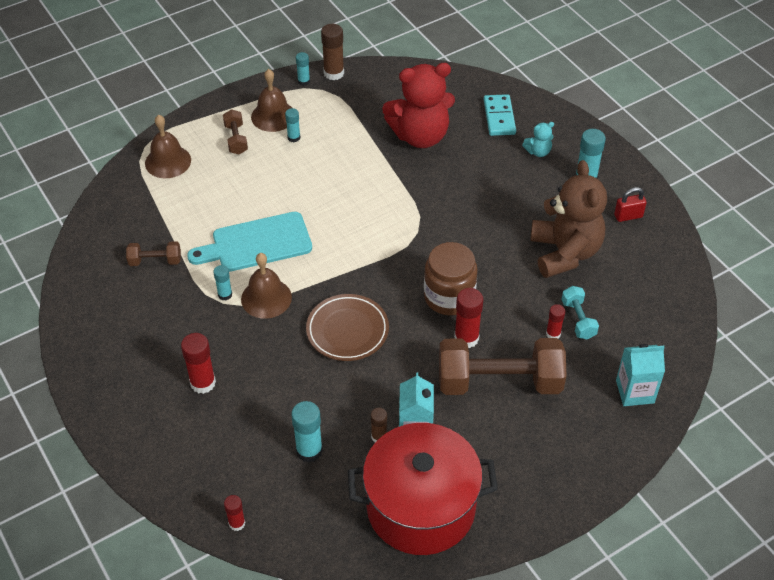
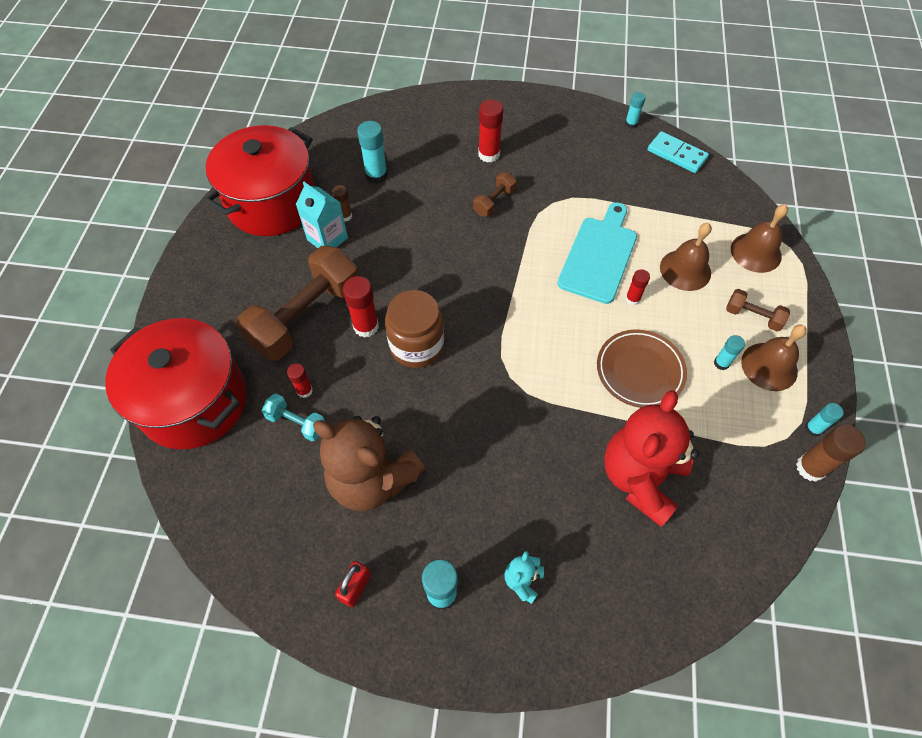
camera: 130 degrees right, 10 degrees up
brown dumbbell [126,241,181,266] -> brown dumbbell moved to [473,172,516,217]
turquoise glue stick [214,265,232,300] -> turquoise glue stick moved to [625,92,646,128]
red glue stick [224,495,245,531] -> red glue stick moved to [625,269,650,305]
brown bell [241,253,292,319] -> brown bell moved to [660,223,712,291]
brown plate [306,294,389,361] -> brown plate moved to [597,329,687,408]
turquoise domino [484,94,516,136] -> turquoise domino moved to [647,131,709,173]
turquoise carton [616,344,665,406] -> red pot [105,318,247,449]

